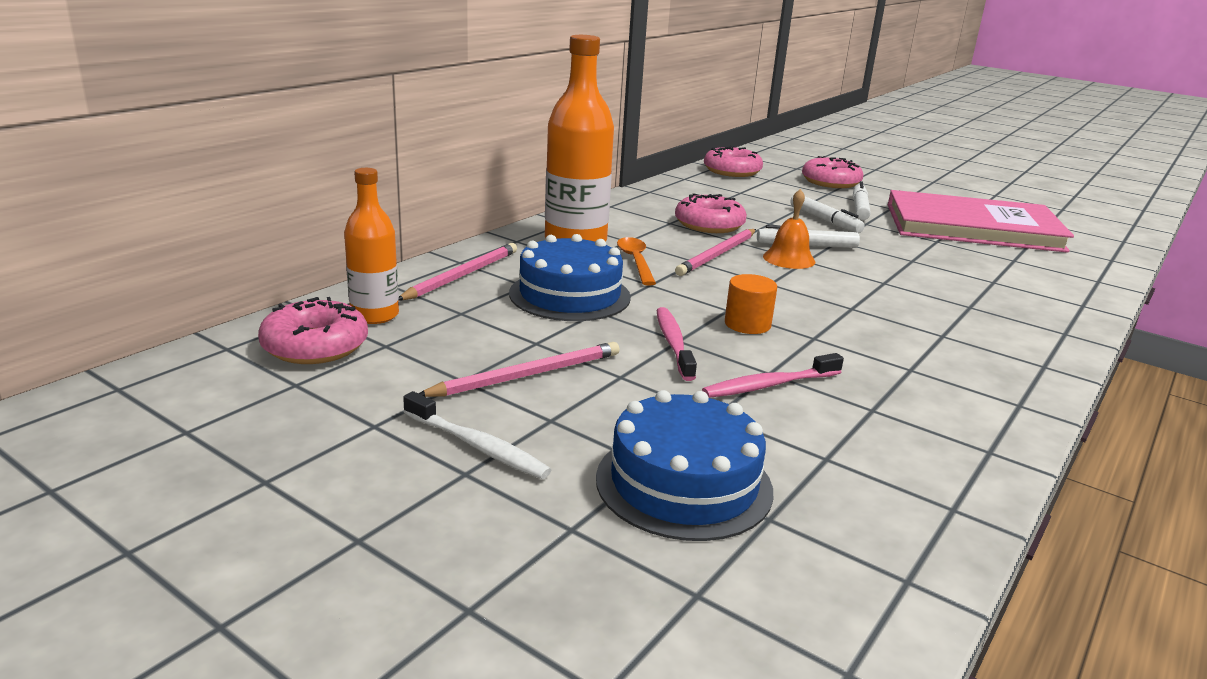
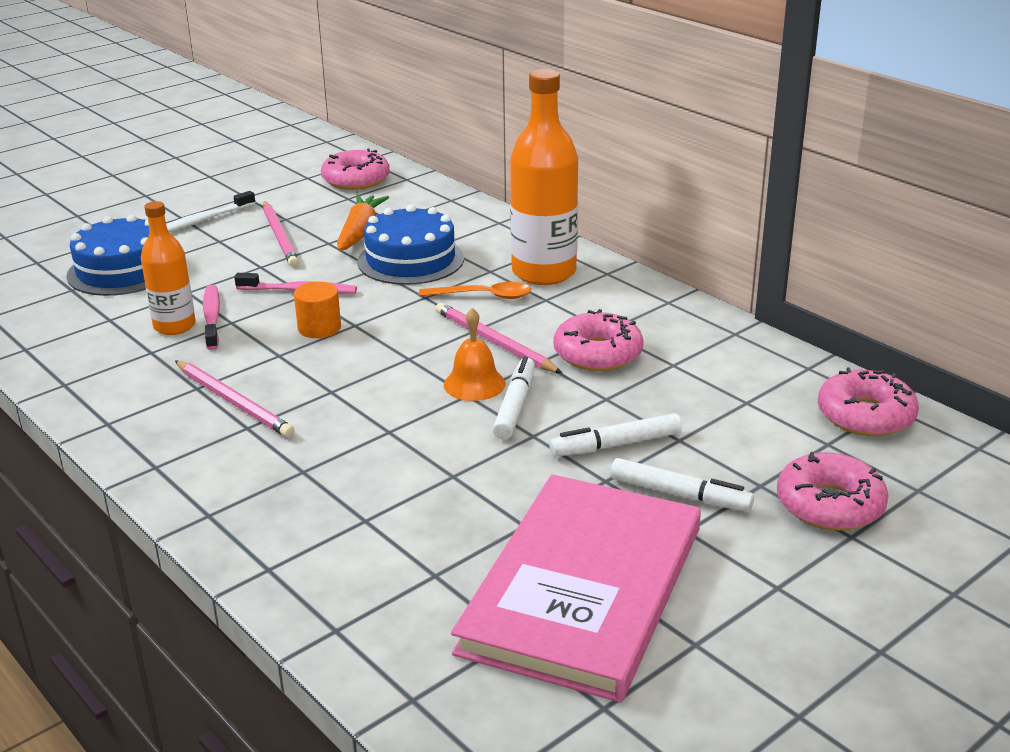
camera: 105 degrees right, 5 degrees up
orange bottle [344,168,399,324] -> orange bottle moved to [141,201,196,335]
pink pencil [398,243,517,301] -> pink pencil moved to [175,361,295,438]
none -> orange carrot [337,194,389,251]

